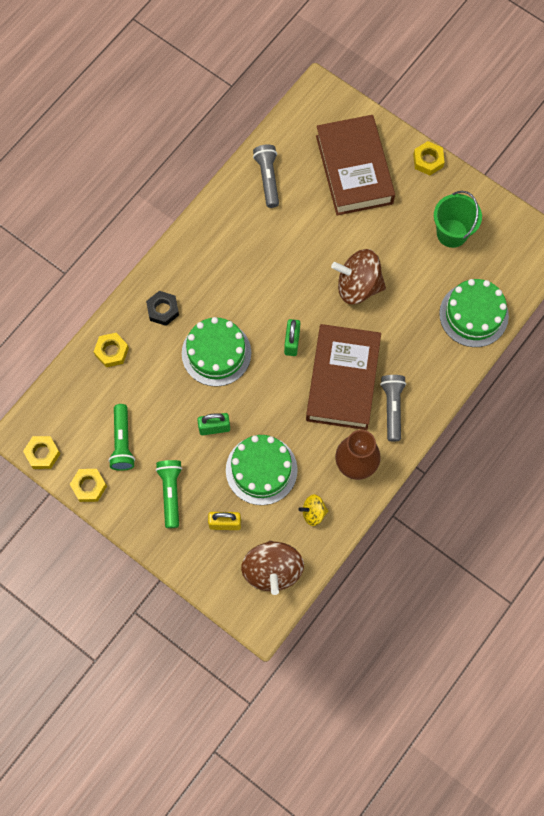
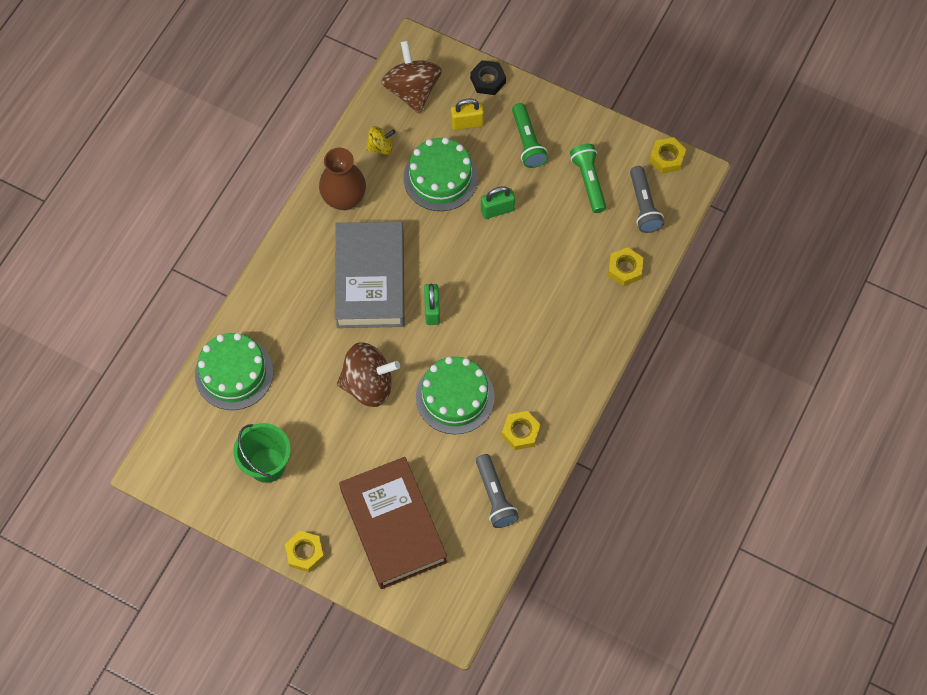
camera: 170 degrees right, 5 degrees down
yellow nut [70,469,107,502] -> yellow nut moved to [502,411,541,450]
black nut [146,291,179,326] -> black nut moved to [470,60,506,95]
green cake [182,317,251,387] -> green cake moved to [416,357,495,434]
brown book [306,324,381,430] -> grey book [335,222,404,328]
grey flashlight [380,375,406,442] -> grey flashlight moved to [630,166,664,233]

